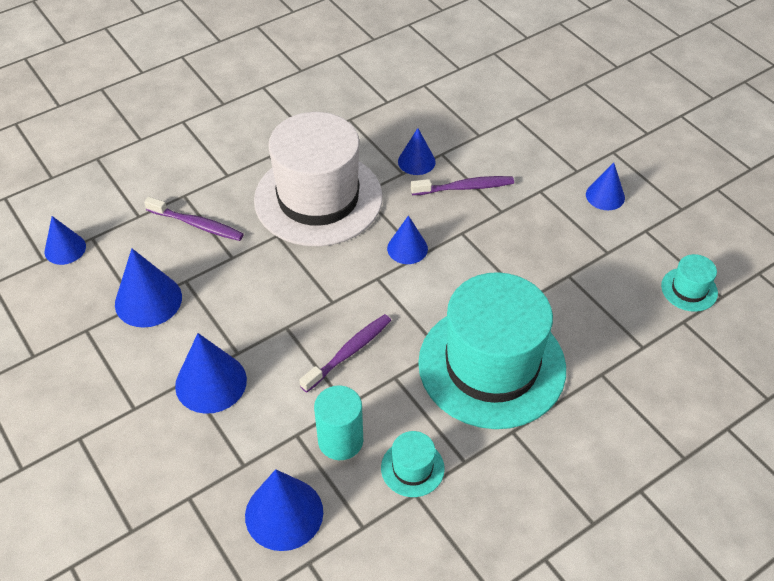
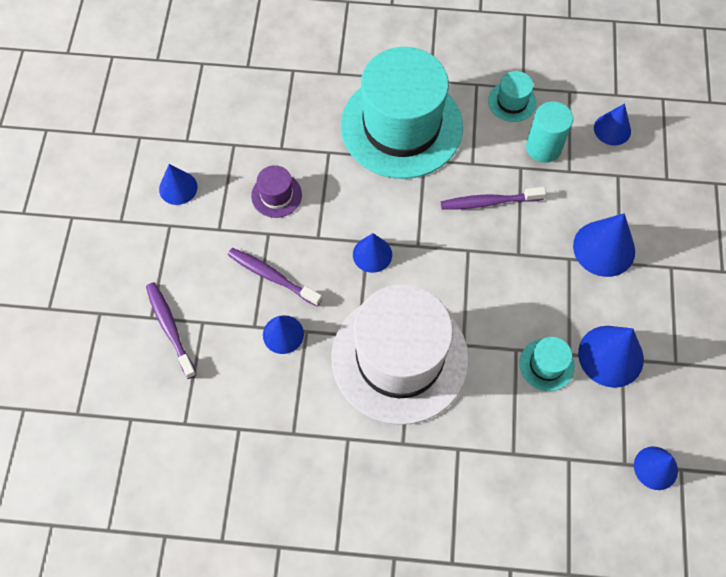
camera: 140 degrees left, 15 degrees up
purple toothbrush [144,197,244,241] -> purple toothbrush moved to [146,282,197,379]
blue cone [245,469,323,551] -> blue cone [594,103,631,146], size x0.64
turquoise hat [661,254,718,312] -> turquoise hat moved to [519,337,575,391]
none -> purple hat [251,165,302,218]

